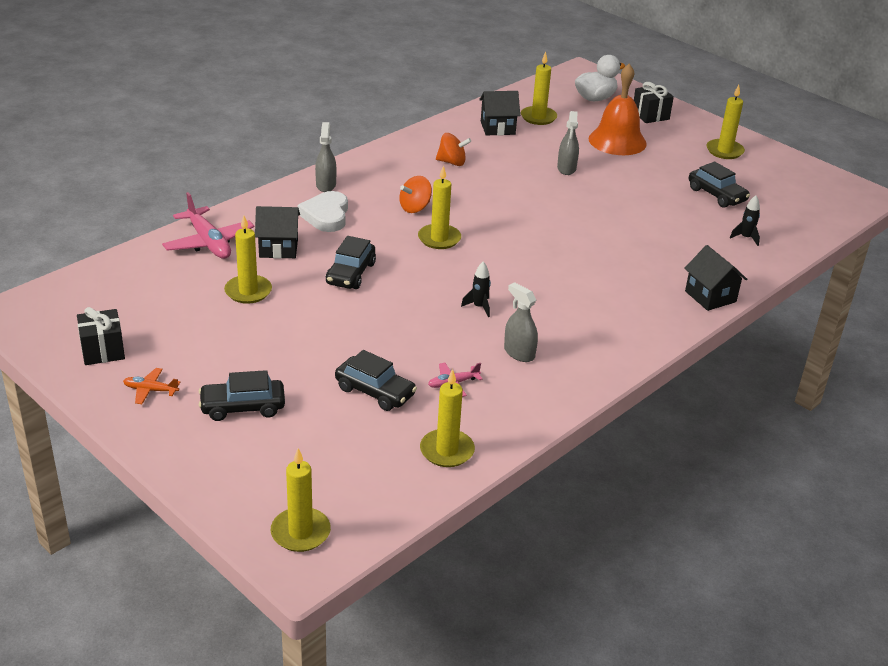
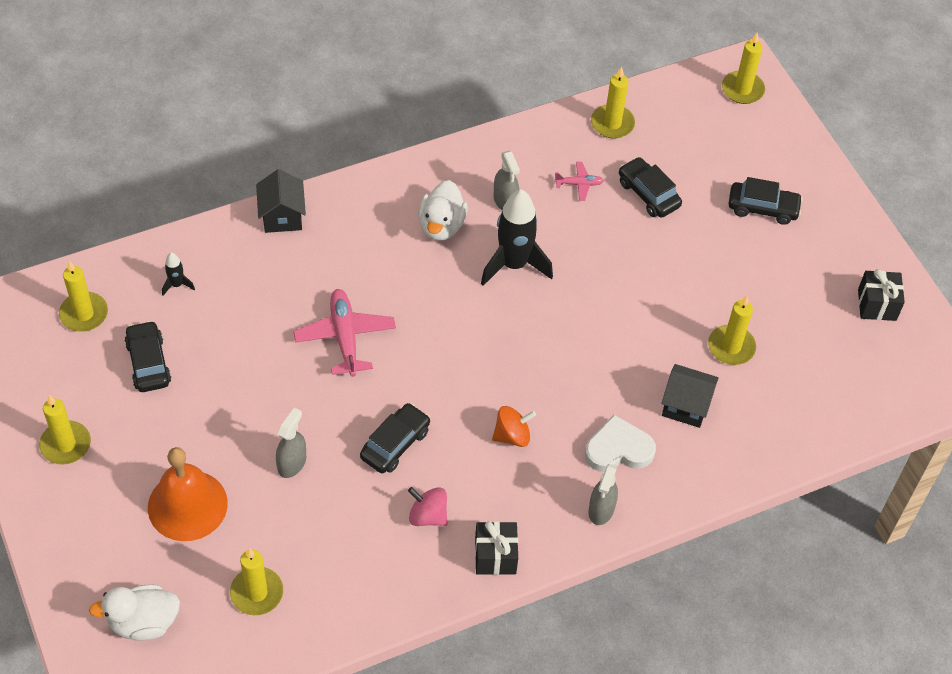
camera: 160 degrees left, 20 degrees up
orange plane [123,368,180,404] -> none
pink plane [162,192,254,259] -> pink plane moved to [293,289,396,377]
white heart [297,191,348,232] -> white heart turned 120 degrees counterclockwise [585,415,656,472]
black car [326,236,376,289] -> black car moved to [360,403,430,473]
yellow candle [418,165,461,249] -> yellow candle moved to [59,261,108,332]
orange spinning top [436,133,471,166] -> pink spinning top [408,487,448,526]
black rocket [461,262,491,317] -> black rocket [481,189,553,286], size x2.24
black house [479,91,520,136] -> none
black gift [634,82,674,123] -> black gift moved to [475,521,518,575]
none -> white duck [418,180,468,241]

